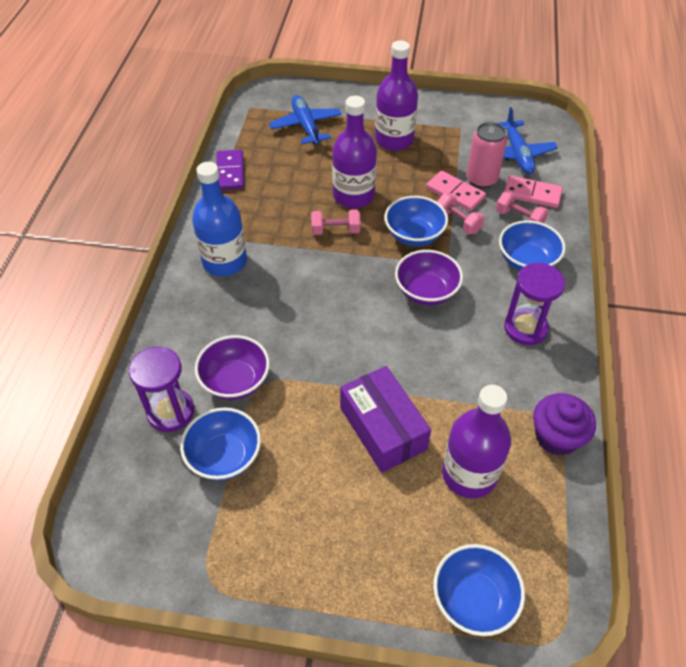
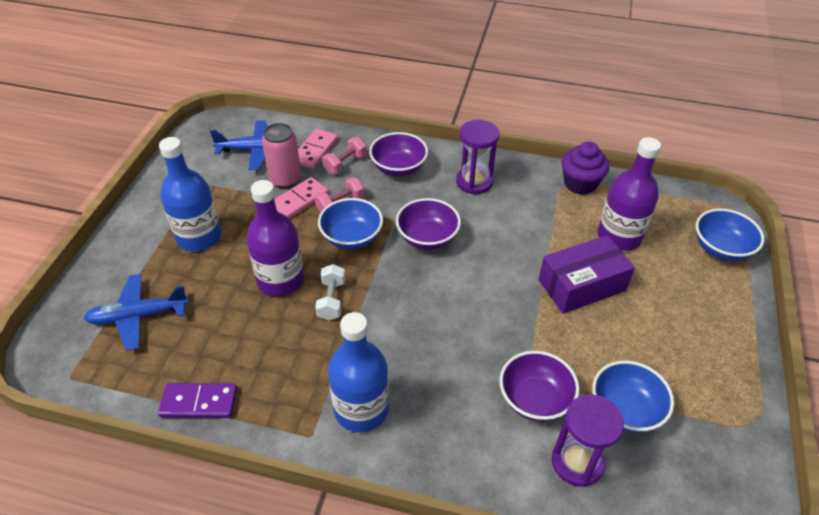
camera: 85 degrees left, 5 degrees down
pink dumbbell [311,209,361,235] -> white dumbbell [315,264,345,320]
purple bottle [375,41,418,151] -> blue bottle [159,137,221,251]
blue bowl [499,220,566,271] -> purple bowl [369,132,428,177]

